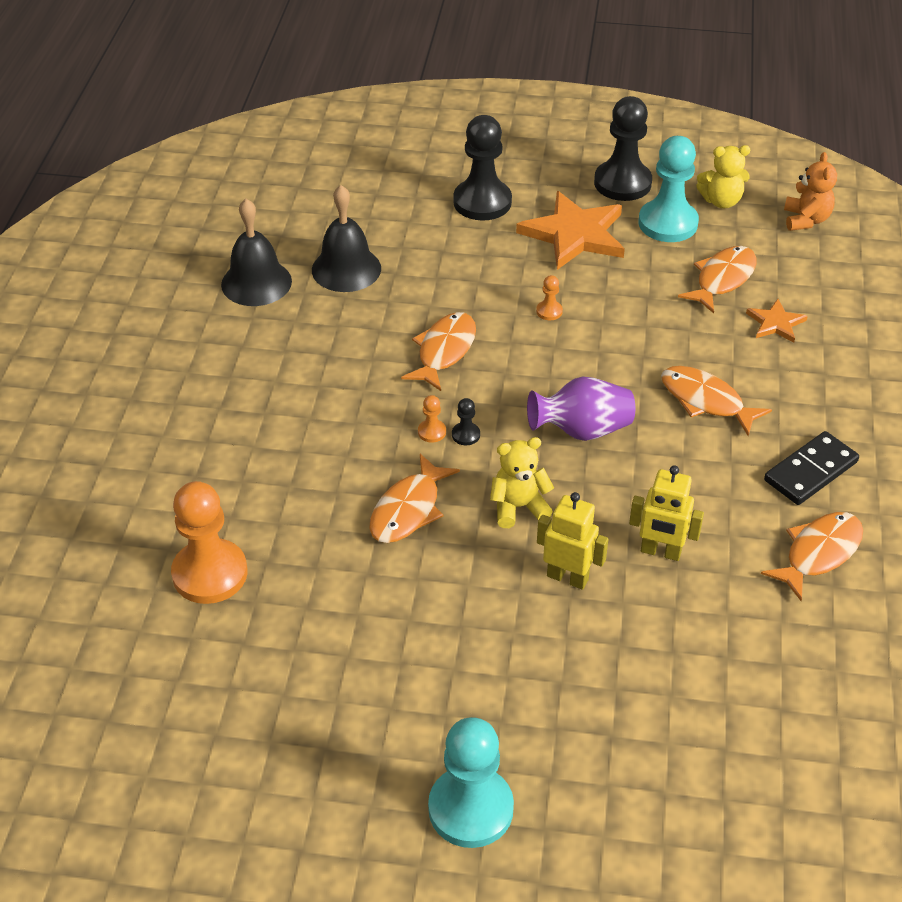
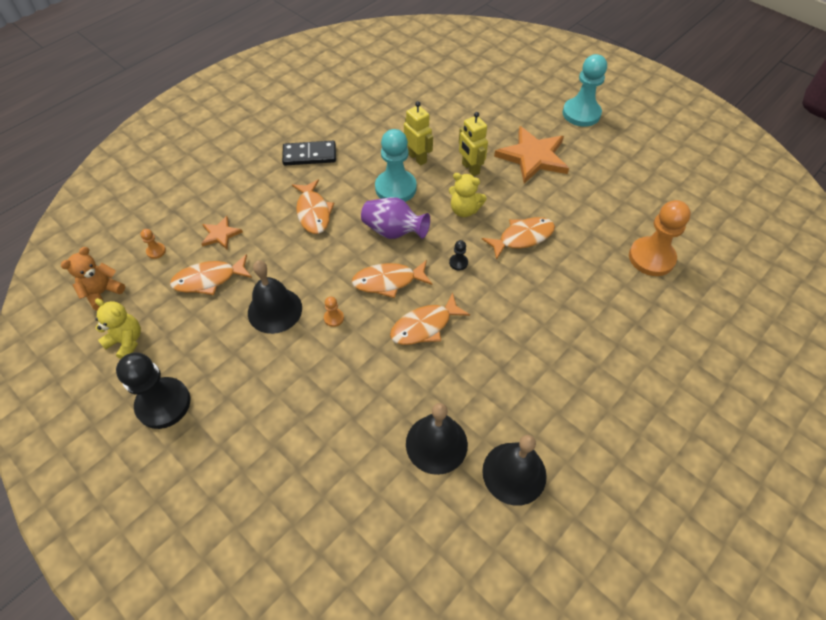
camera: 145 degrees left, 10 degrees up
orange pawn [418,395,446,443] -> orange pawn moved to [141,229,166,259]
black pawn [453,115,512,221] -> none
orange star [516,191,625,270] -> orange star moved to [494,126,569,183]
turquoise pawn [638,136,699,242] -> turquoise pawn moved to [375,129,417,202]
orange fish [761,512,863,601] -> orange fish moved to [352,260,432,298]
none -> black bell [248,261,302,334]

